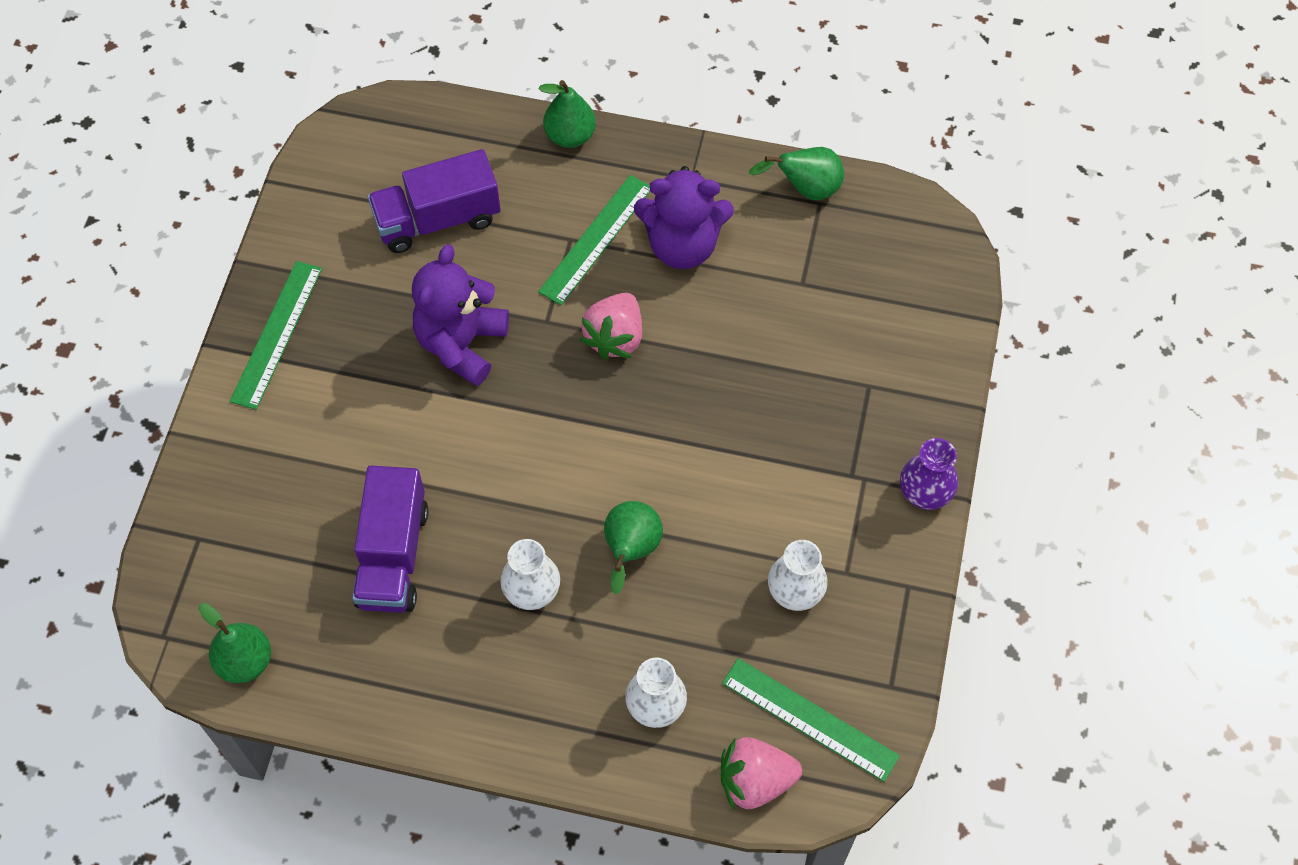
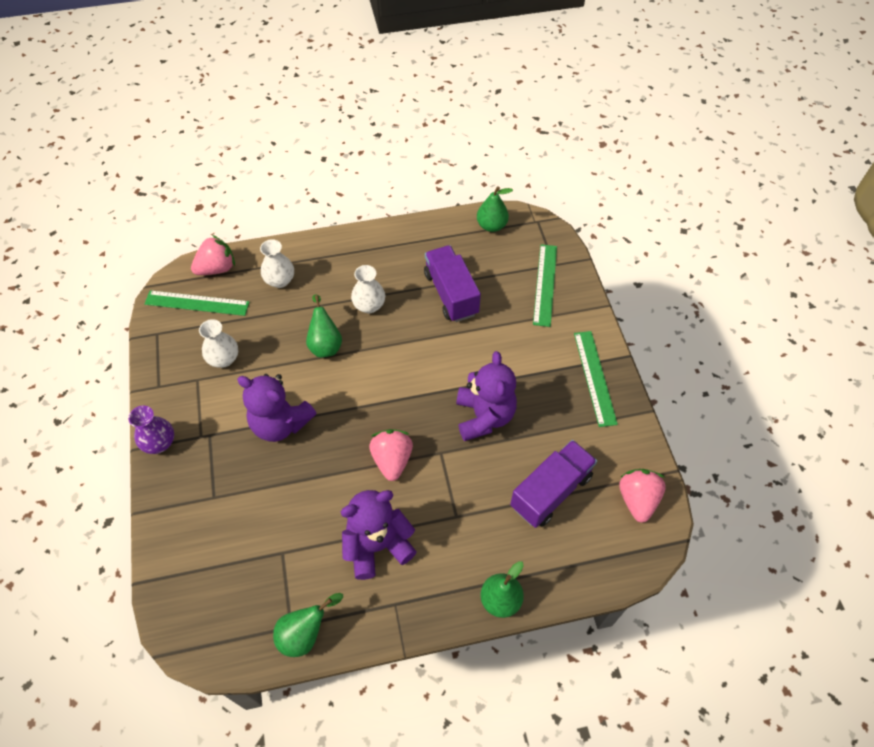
camera: 155 degrees right, 5 degrees down
green ruler [538,175,650,305] -> green ruler moved to [533,244,557,327]
none -> purple teddy bear [237,374,316,442]
none -> pink strawberry [619,469,666,523]

